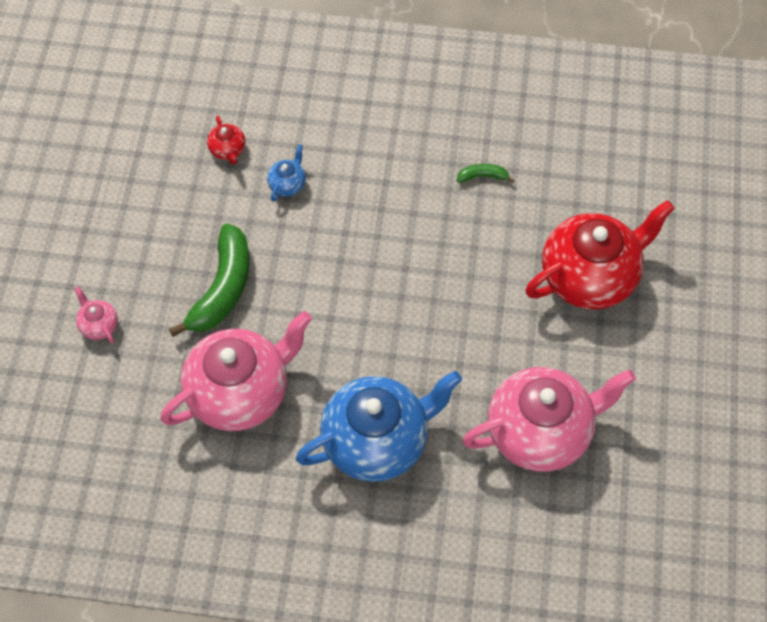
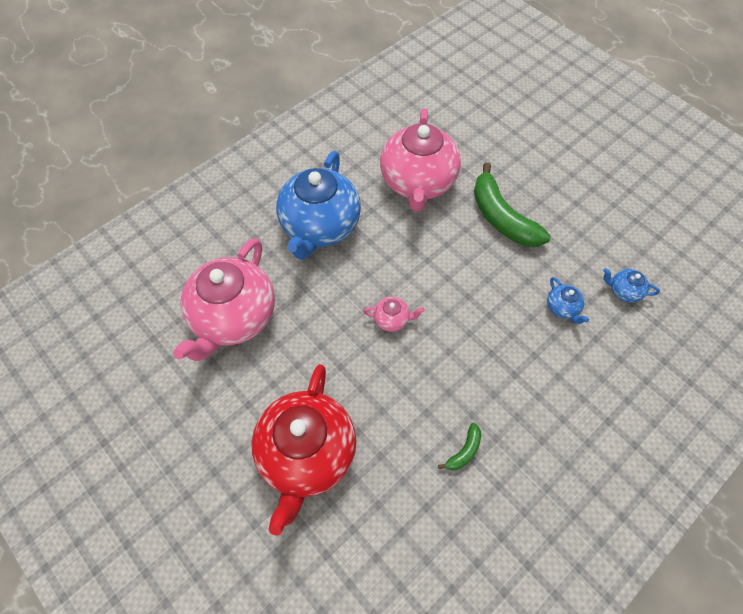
camera: 130 degrees right, 0 degrees up
pink teapot [74,287,118,344] -> pink teapot moved to [363,297,425,332]
red teapot [207,116,245,165] -> blue teapot [603,268,660,303]

